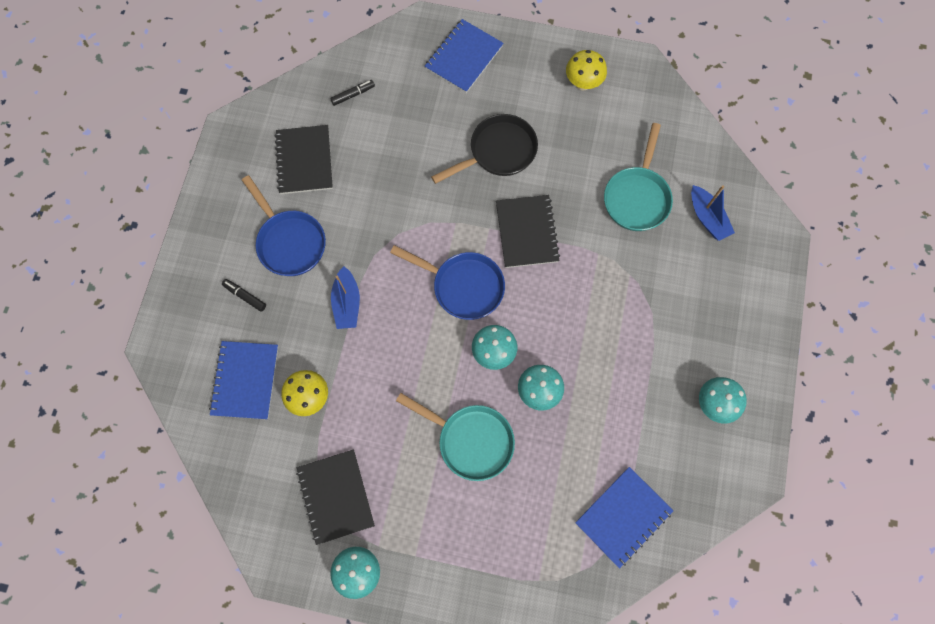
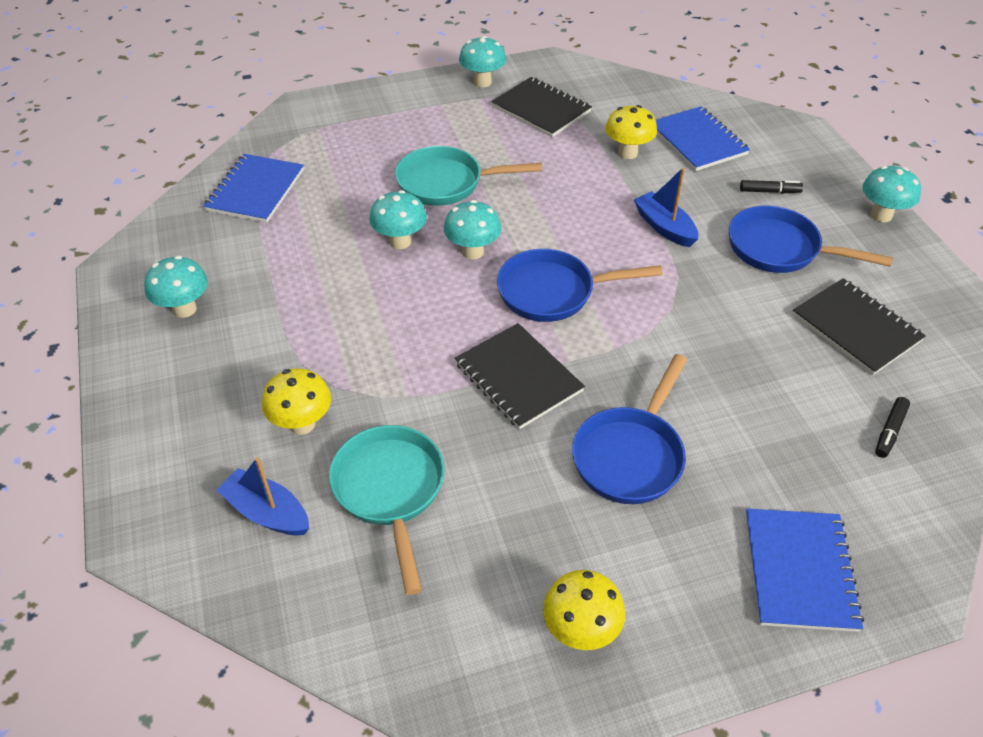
camera: 150 degrees right, 25 degrees down
black pan [431,114,538,184] -> blue pan [572,354,687,504]
none -> yellow mushroom [262,368,331,435]
none -> turquoise mushroom [862,166,921,222]

